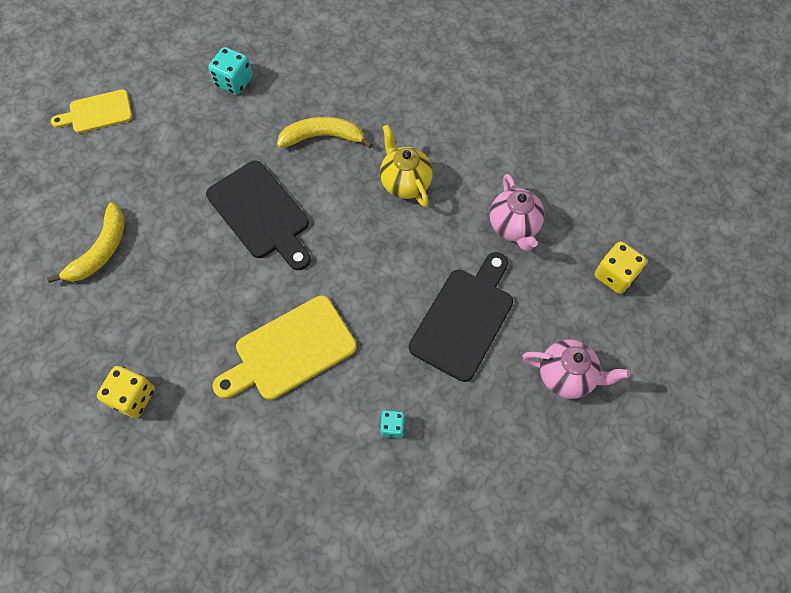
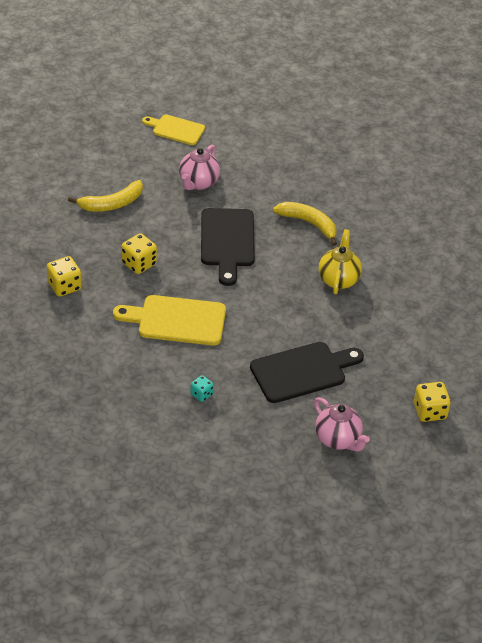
camera: 35 degrees right, 20 degrees down
turquoise dice [208,47,253,95] -> none
pink teapot [490,174,544,251] -> pink teapot moved to [179,145,220,190]
none -> yellow dice [121,233,157,274]

